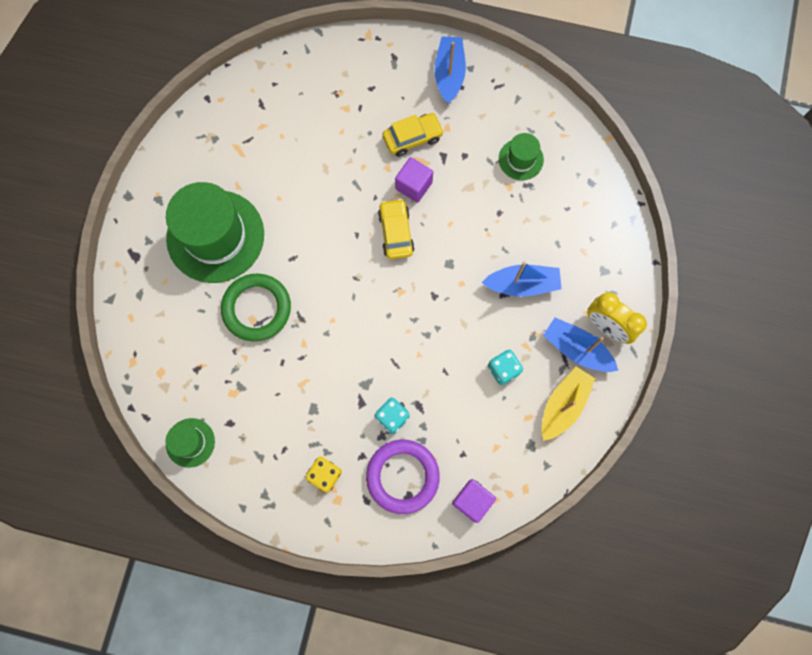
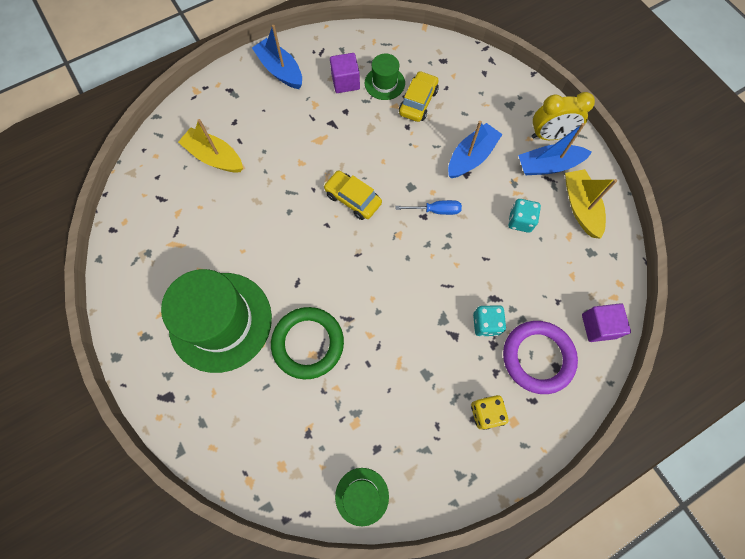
camera: 45 degrees left, 5 degrees down
yellow car [383,113,444,157] -> yellow car moved to [399,71,439,122]
purple cube [395,157,433,203] -> purple cube moved to [330,53,360,93]
none -> yellow boat [178,119,243,173]
none -> blue screwdriver [395,200,462,215]

